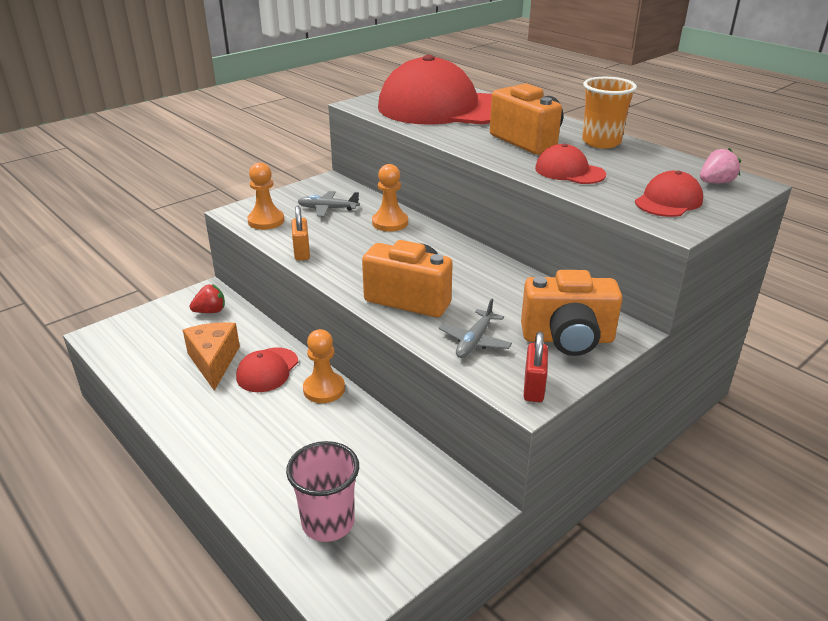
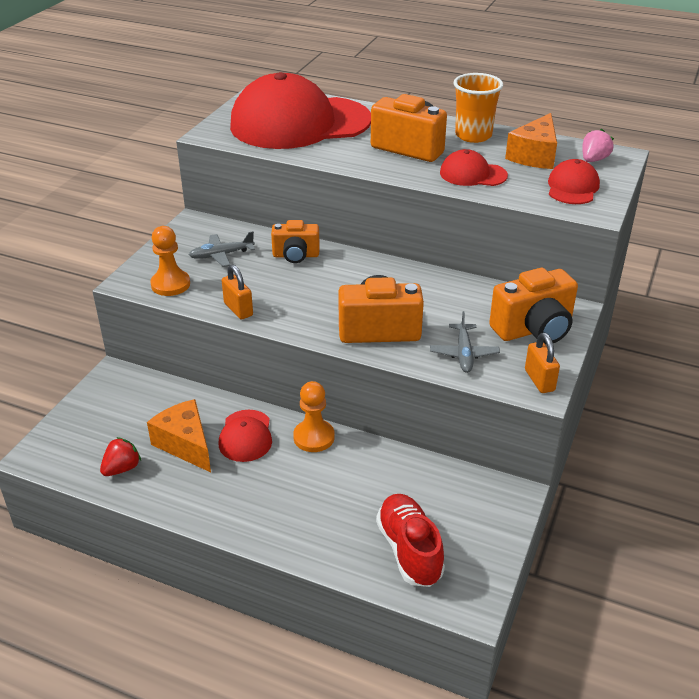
camera: 25 degrees left, 5 degrees up
red strawberry [190,284,225,313] -> red strawberry moved to [100,437,141,476]
pink cup [286,441,359,542] -> red shoe [376,494,445,587]
orange pawn [372,164,408,232] -> orange camera [271,220,320,263]
red padlock [524,331,548,402] -> orange padlock [525,332,560,393]
none -> orange cheese [505,113,557,169]

